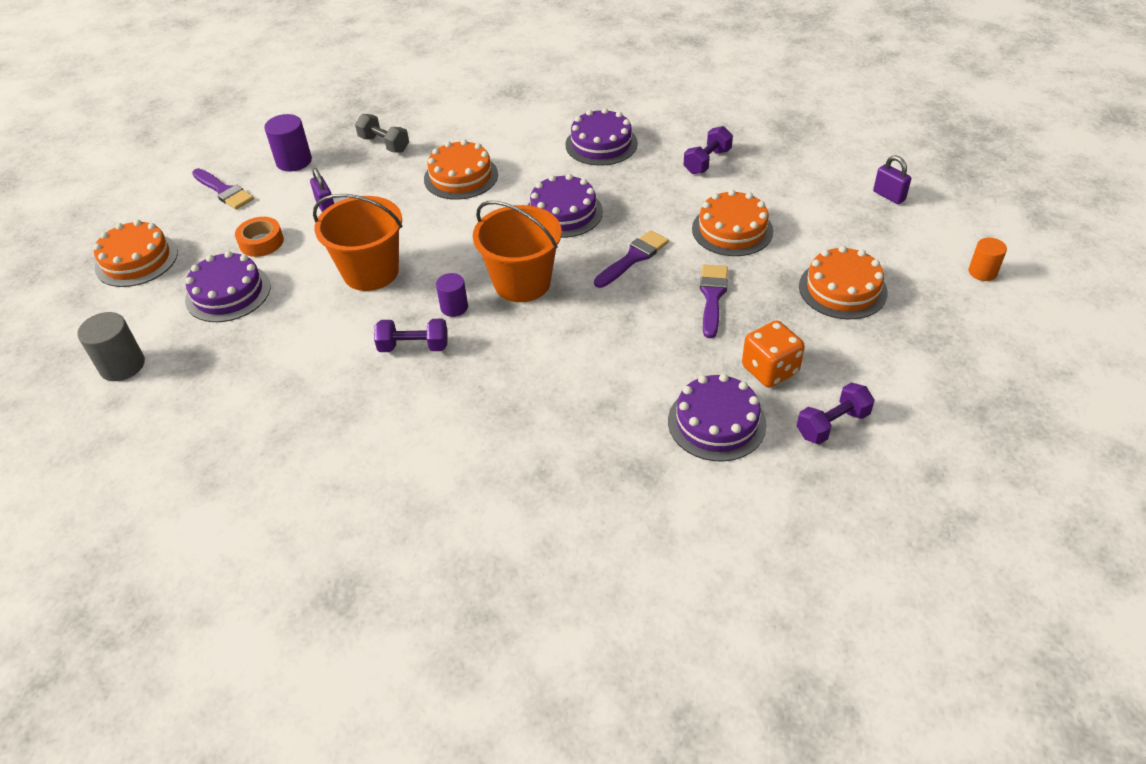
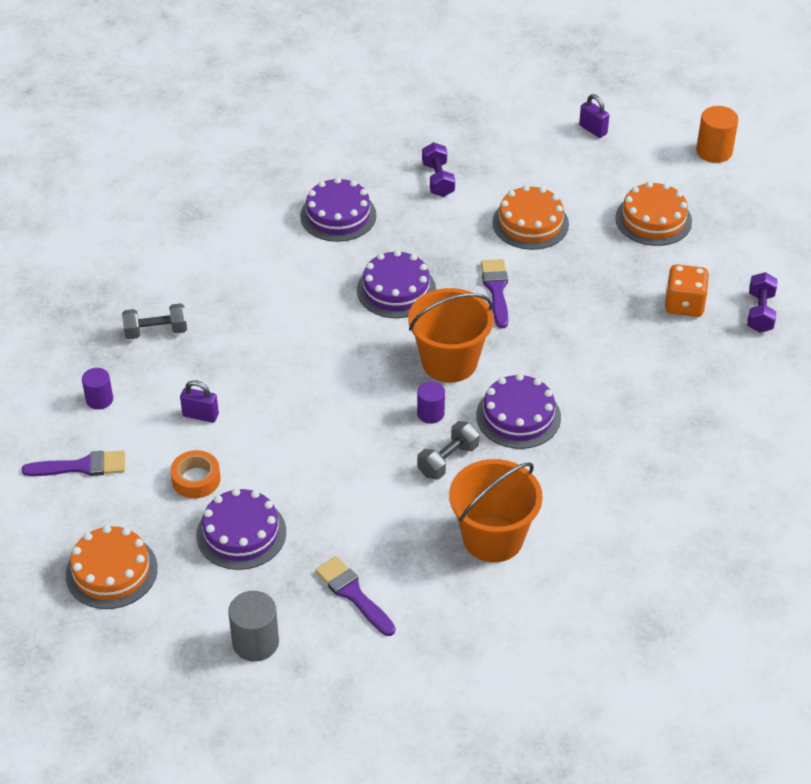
camera: 50 degrees left, 0 degrees up
purple cylinder [265,114,312,172] -> purple cylinder [82,368,113,410], size x0.65
orange bucket [313,194,403,291] -> orange bucket moved to [449,459,543,562]
purple dumbbell [374,319,448,352] -> grey dumbbell [417,421,480,480]
orange cake [424,139,498,200] -> none
purple cake [668,374,767,462] -> purple cake moved to [476,374,561,449]
purple brush [700,265,728,338] -> purple brush moved to [315,556,395,636]
purple padlock [873,155,911,204] -> purple padlock turned 45 degrees clockwise [579,94,609,138]
orange cylinder [969,238,1007,281] -> orange cylinder [696,106,738,163], size x1.53

